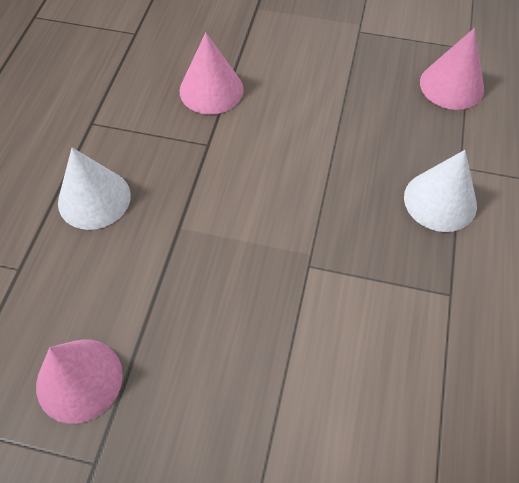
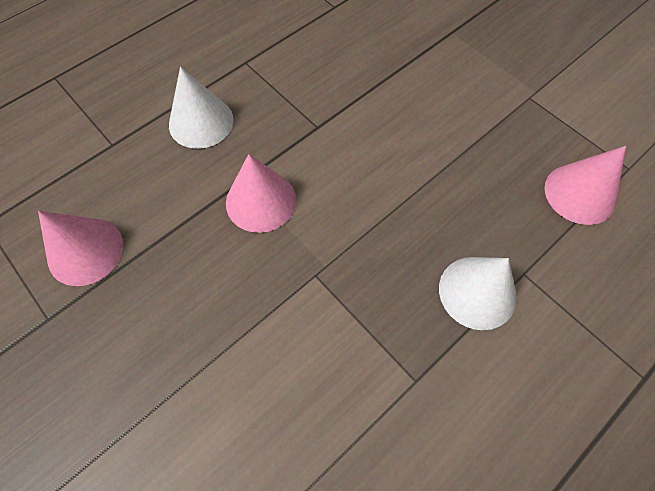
camera: 35 degrees right, 5 degrees up
pink cone [180,32,244,114] -> pink cone moved to [226,154,296,233]

